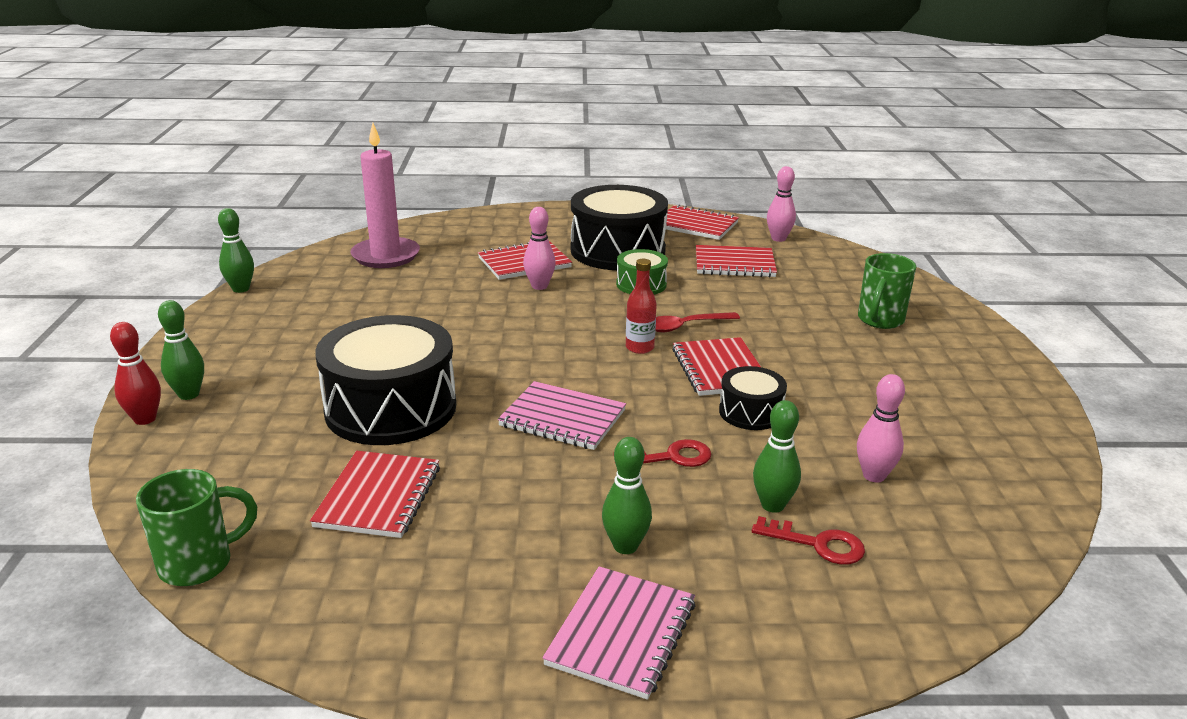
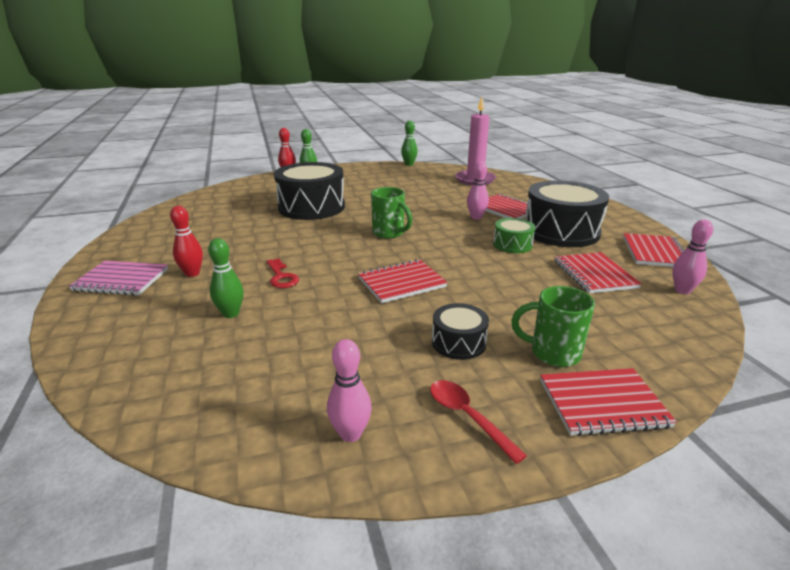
camera: 75 degrees right, 0 degrees up
green mug [136,469,257,586] -> green mug moved to [371,187,412,239]
red notebook [310,451,440,538] -> red notebook moved to [540,368,677,436]
pink notebook [498,381,626,450] -> none
green bowling pin [602,437,652,554] -> red bowling pin [170,206,203,277]
red bottle [626,259,657,354] -> none
red spoon [656,312,740,332] -> red spoon moved to [430,380,527,464]
black drum [719,366,787,430] -> black drum moved to [432,303,489,360]
red key [752,516,865,565] -> none
pink bowling pin [857,374,905,482] -> pink bowling pin moved to [327,339,372,442]

